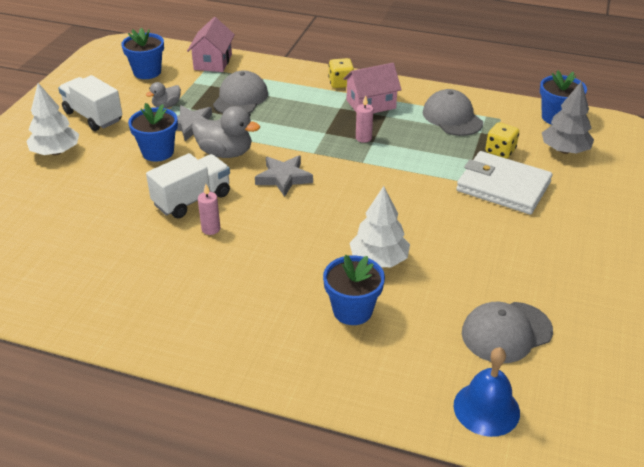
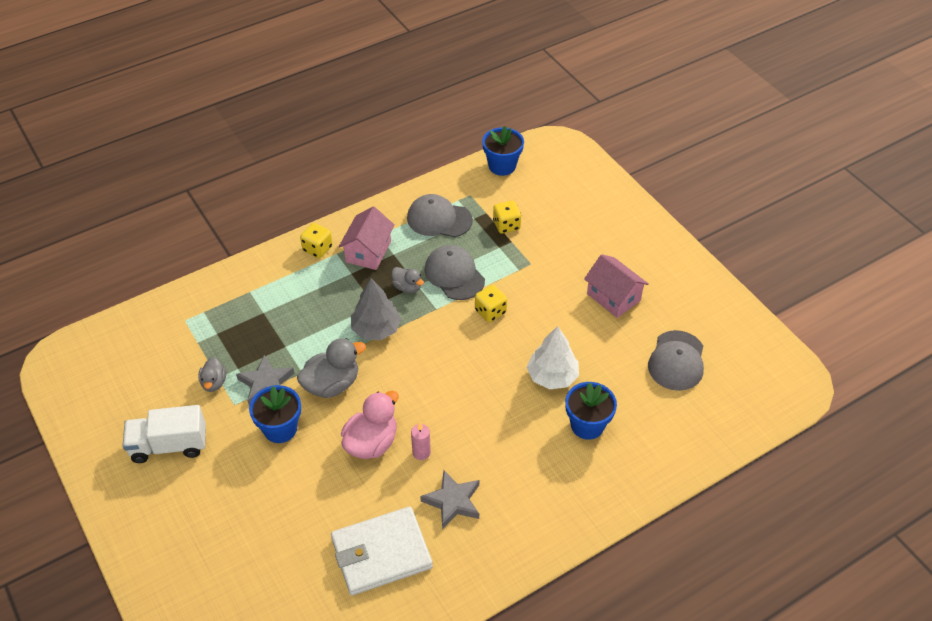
camera: 50 degrees left, 10 degrees up
white tree [26,83,79,155] -> none
blue flower pot [121,28,164,79] -> none
white truck [146,153,230,218] -> pink duck [341,391,398,459]
pink house [187,17,235,72] -> pink house moved to [584,254,649,318]
grey cap [213,70,268,114] -> grey cap moved to [424,245,485,300]
grey star [255,155,313,197] -> grey star moved to [420,470,479,529]
pink candle [356,95,373,143] -> grey duck [392,267,424,293]
blue bell [454,347,520,437] -> none
white wallet [456,151,553,215] -> white wallet moved to [331,506,433,596]
grey tree [542,81,594,154] -> grey tree moved to [351,278,401,340]
none -> yellow dice [475,285,507,322]

